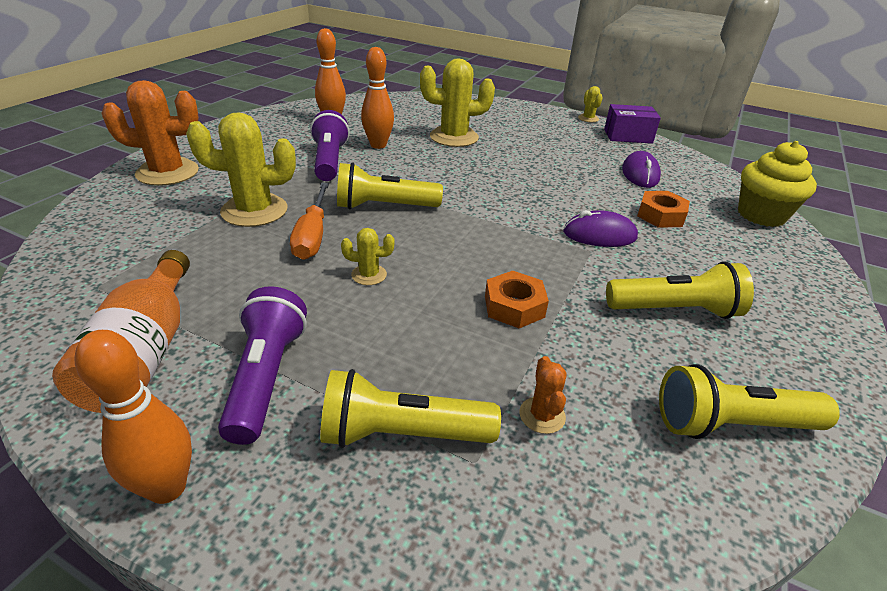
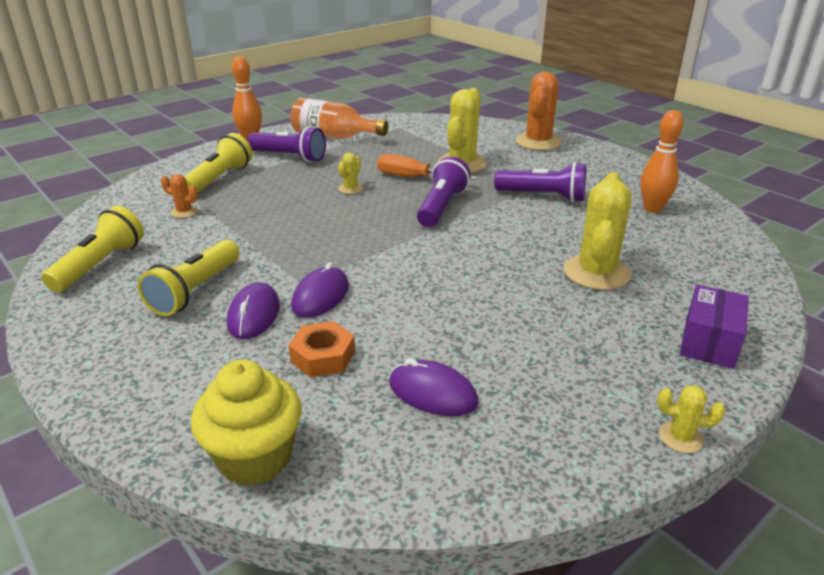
camera: 115 degrees right, 5 degrees down
yellow flashlight [337,163,443,209] -> purple flashlight [417,156,471,227]
orange bowling pin [361,47,394,149] -> none
orange nut [485,271,549,328] -> none
purple box [604,104,661,144] -> purple box moved to [680,285,749,369]
none -> purple mouse [227,282,280,339]

